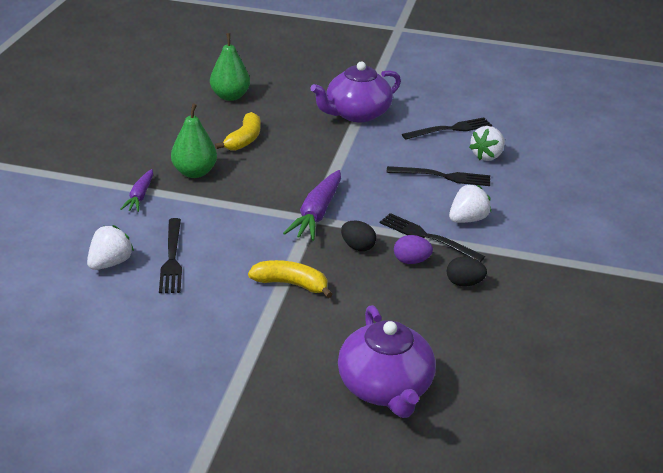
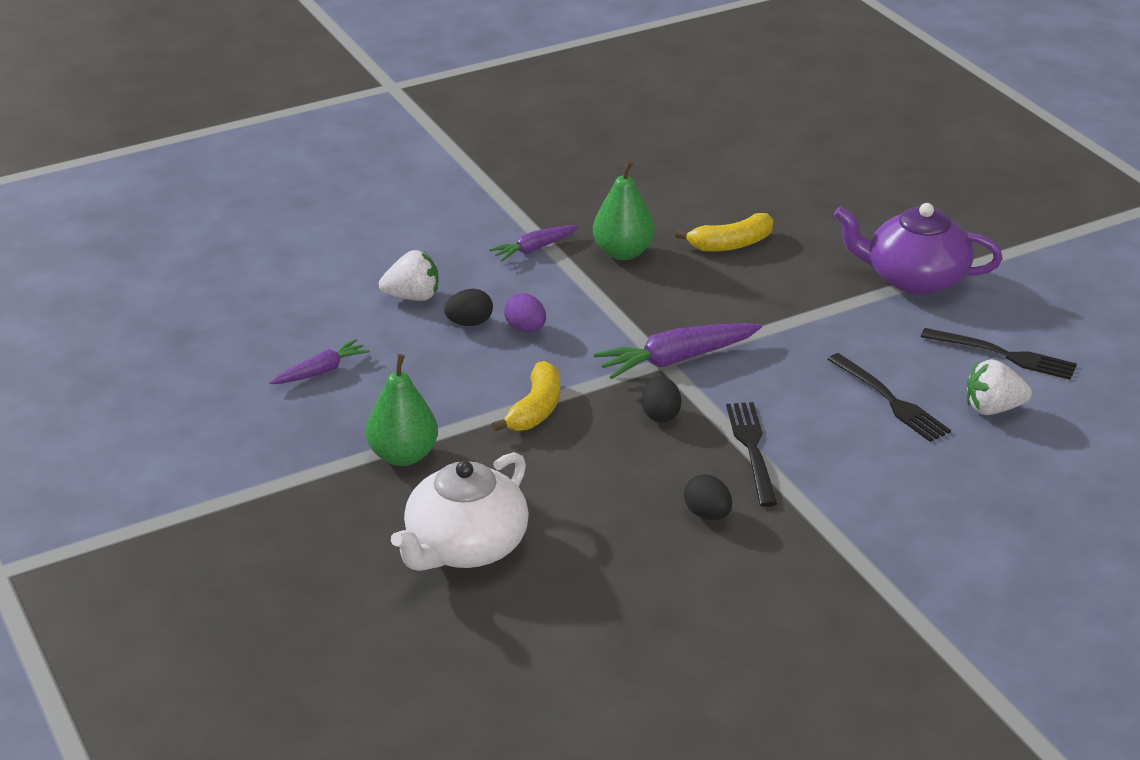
camera: 50 degrees right, 0 degrees up
black fork [159,218,182,293] -> black egg [444,289,493,326]
green pear [210,33,250,101] -> green pear moved to [366,354,438,466]
yellow banana [248,260,333,298] -> yellow banana turned 45 degrees clockwise [492,361,560,431]
purple teapot [338,305,436,418] -> white teapot [391,452,529,571]
purple egg [394,235,433,264] -> purple egg moved to [504,293,546,332]
white strawberry [449,184,491,223] -> none
none -> purple carrot [269,339,370,384]

